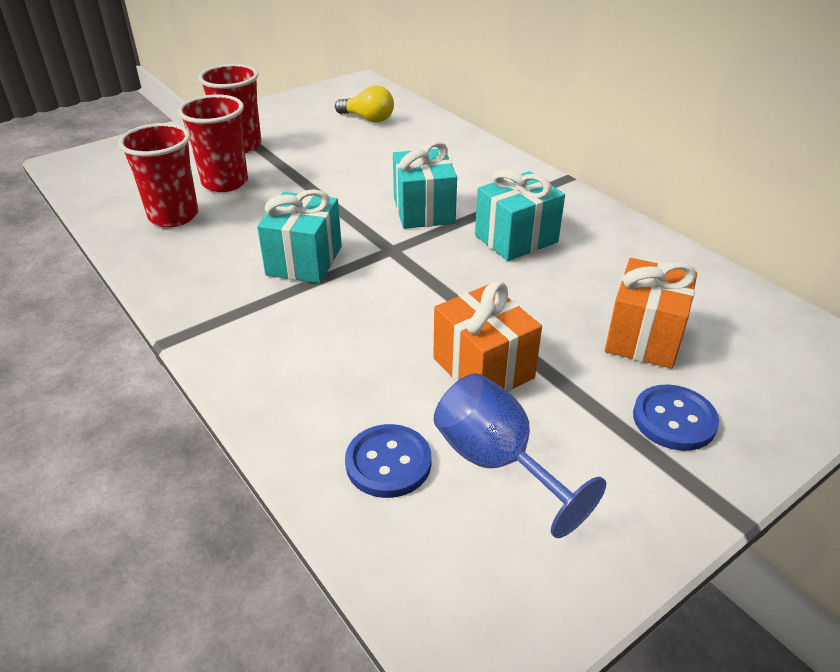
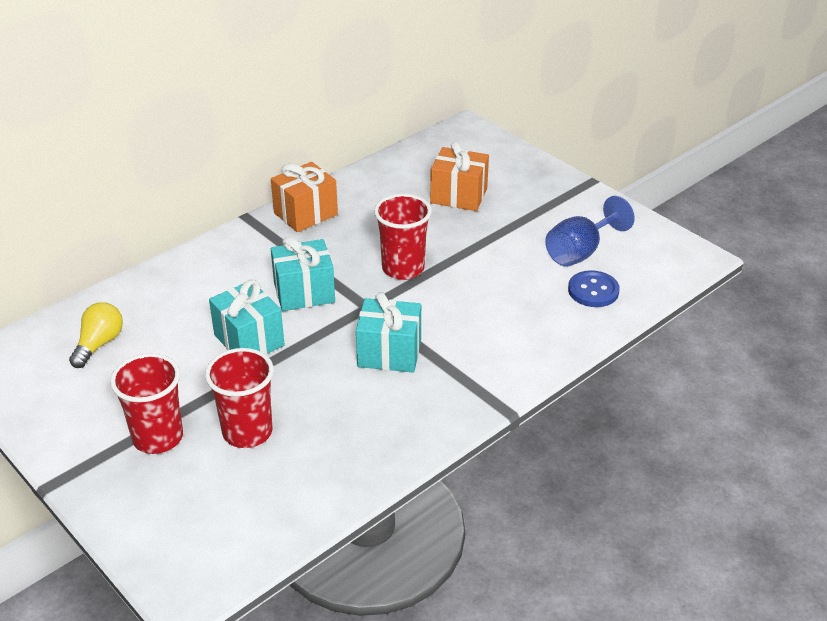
camera: 95 degrees left, 0 degrees up
red cup [118,123,198,227] -> red cup moved to [374,194,432,280]
orange gift [433,281,542,392] -> orange gift moved to [271,162,338,232]
turquoise gift [475,169,565,261] -> turquoise gift moved to [209,279,285,355]
blue button [633,385,719,451] -> none

